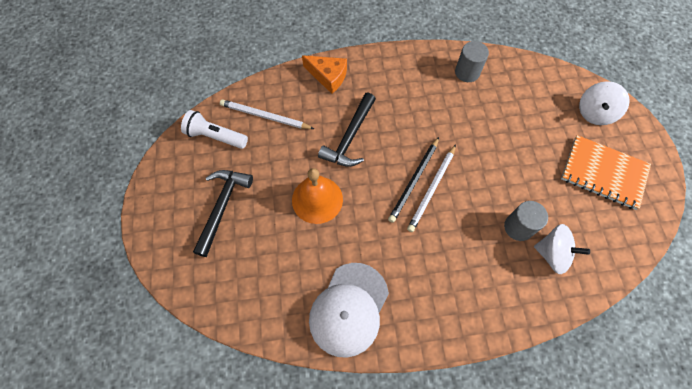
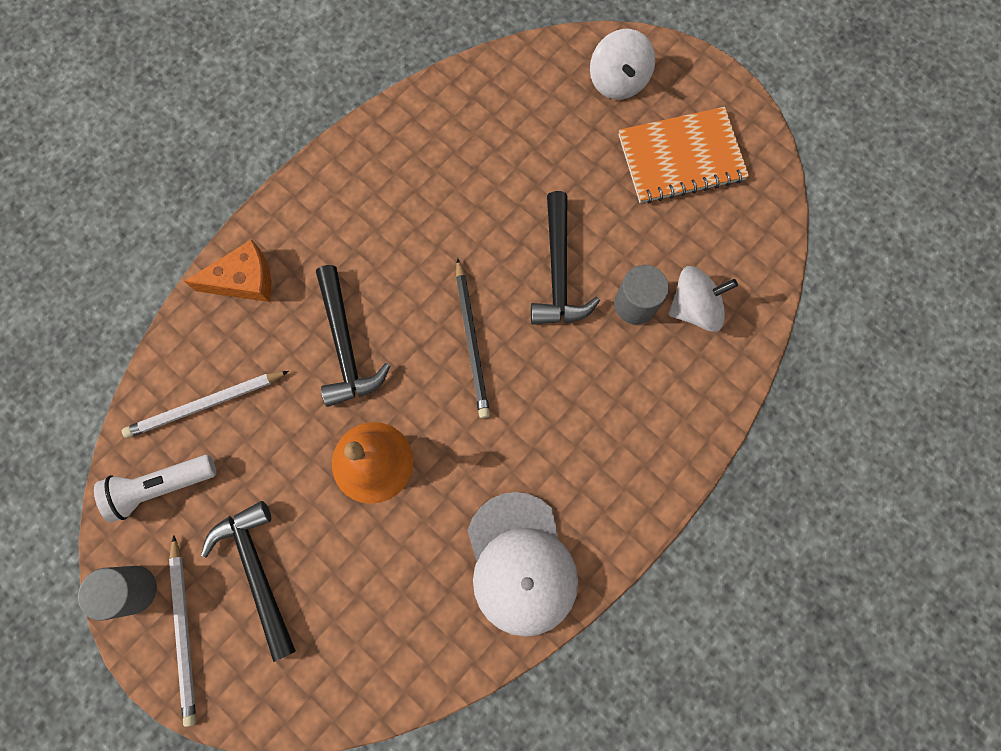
camera: 40 degrees left, 10 degrees up
white pencil [407,144,456,232] -> white pencil moved to [169,535,196,727]
grey cylinder [455,41,489,82] -> grey cylinder moved to [78,566,157,621]
none -> black hammer [531,191,600,324]

